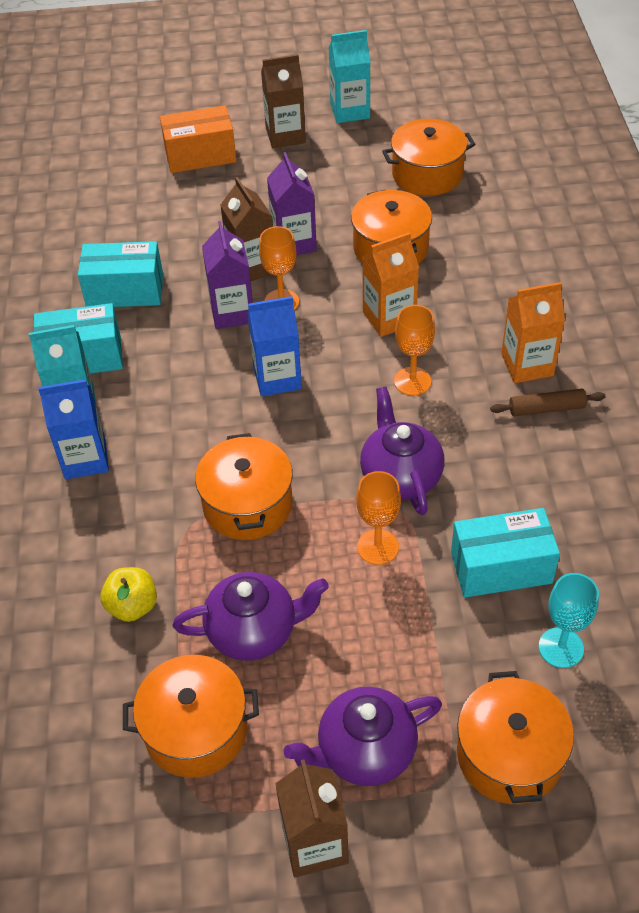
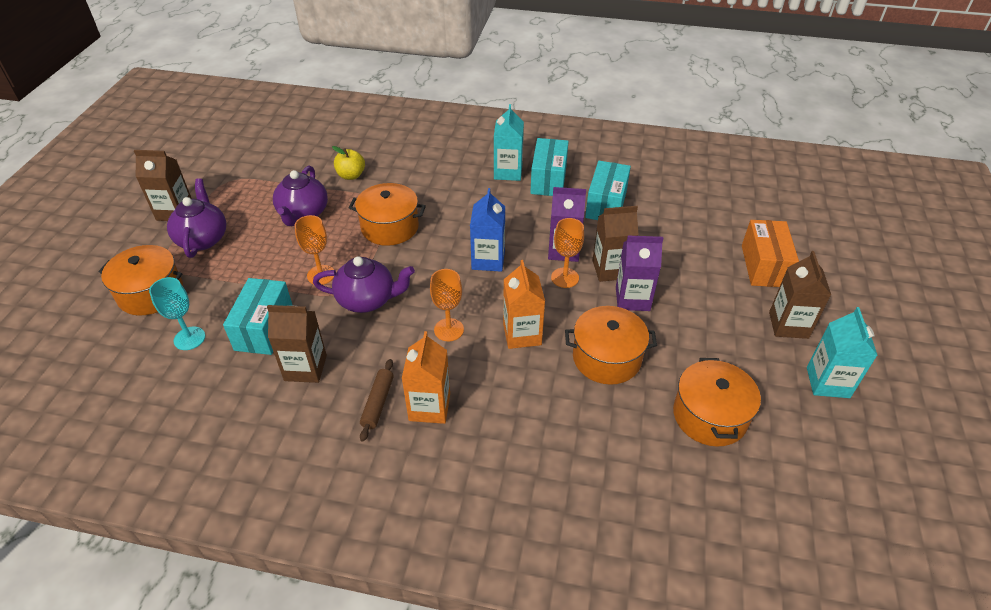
camera: 105 degrees right, 5 degrees down
blue carton [38,379,109,479] -> none
orange pot [123,655,259,778] -> none
none -> brown carton [267,305,327,383]

